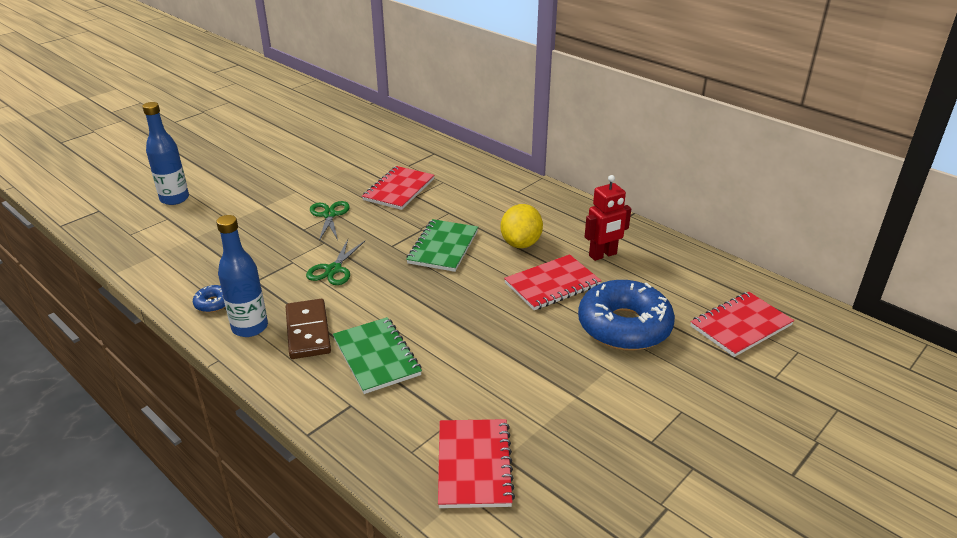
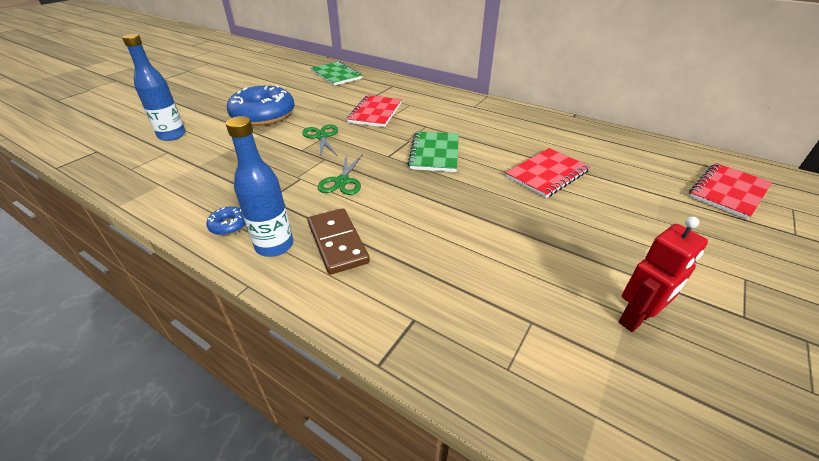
camera: 10 degrees left, 5 degrees up
green notebook [333,317,422,394] -> green notebook moved to [311,61,363,86]
red notebook [438,419,515,508] -> none
yellow lemon [501,204,543,248] -> none
blue donut [578,280,675,351] -> blue donut moved to [227,85,295,126]
red robot [584,175,631,261] -> red robot moved to [619,217,708,332]

